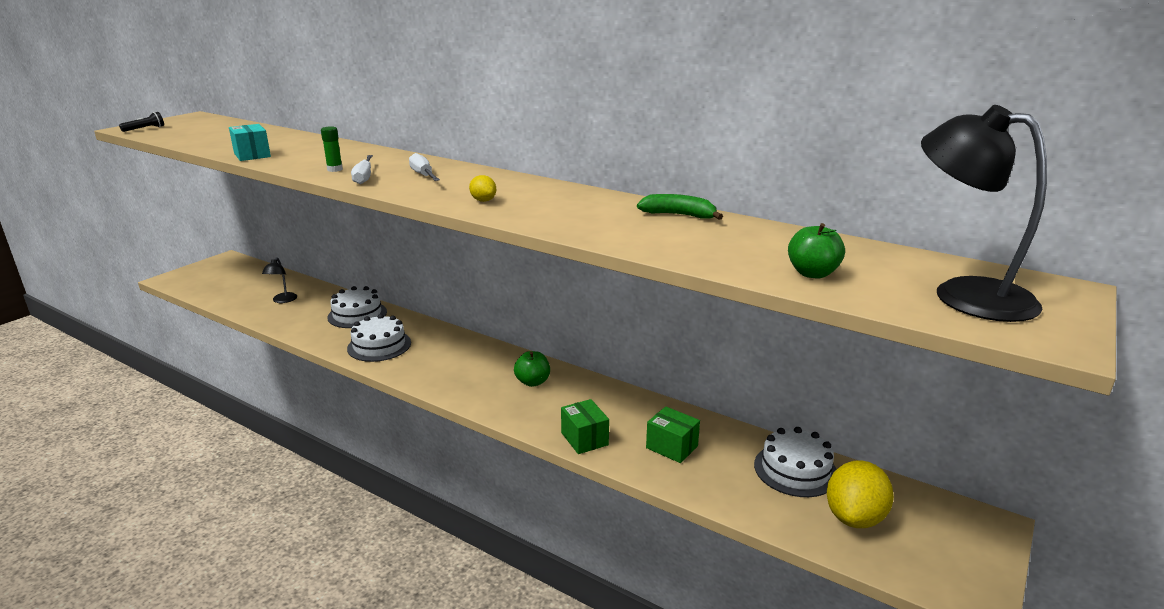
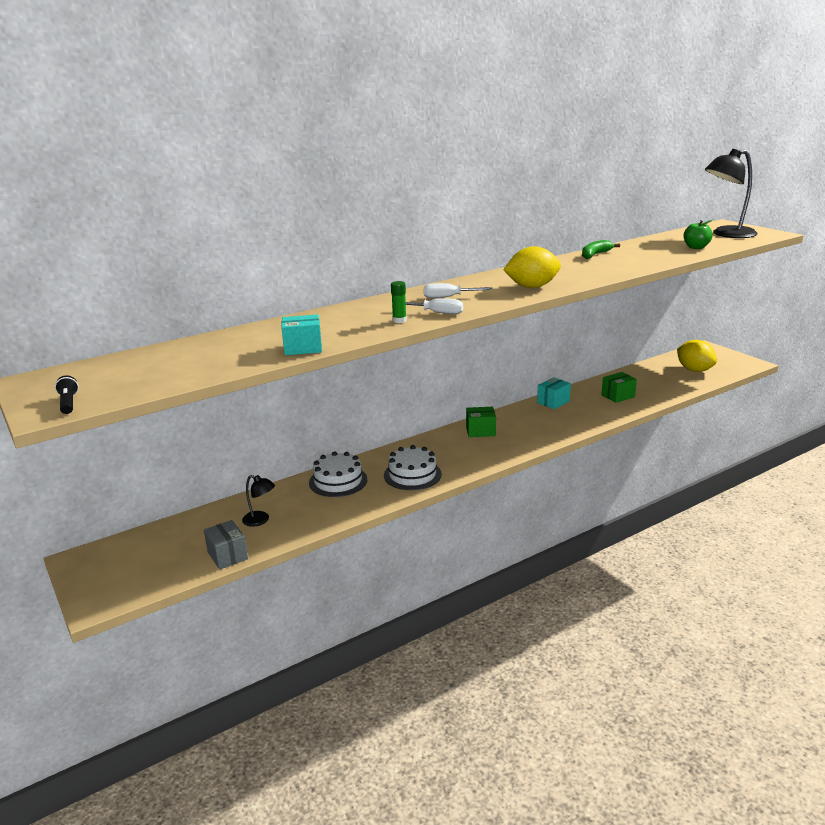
camera: 65 degrees left, 0 degrees up
yellow lemon [469,175,496,202] -> yellow lemon [503,246,561,288], size x2.11
green apple [514,351,550,387] -> none
green box [561,399,609,454] -> green box moved to [466,407,496,437]
white cake [754,427,836,497] -> none
none -> grey box [204,520,248,570]
none -> turquoise box [537,377,571,409]

